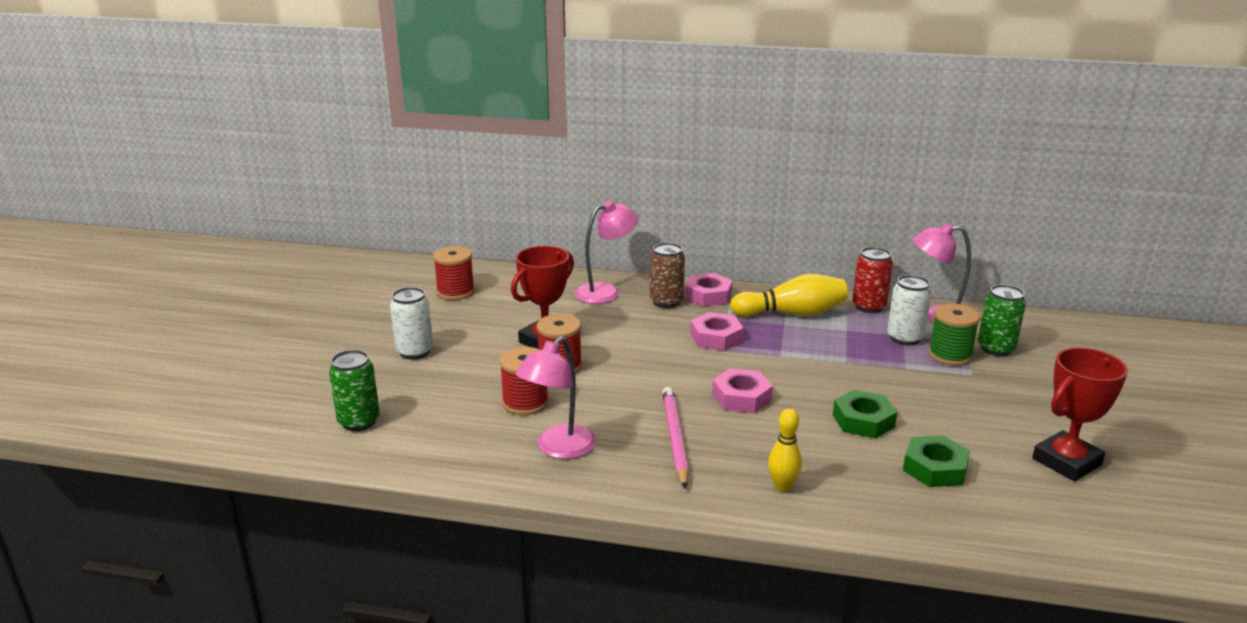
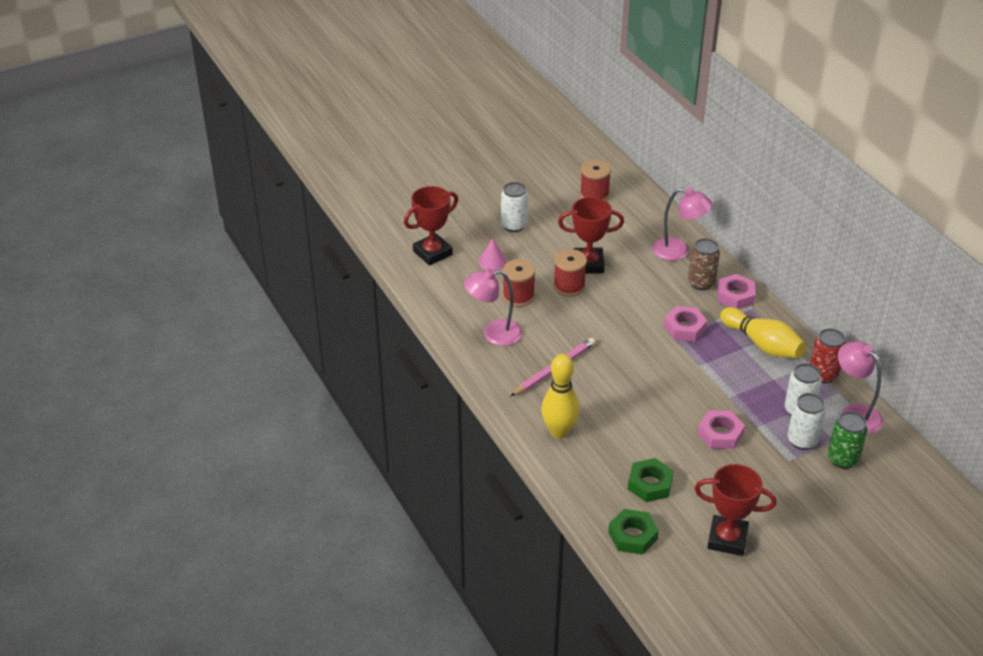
camera: 50 degrees right, 15 degrees up
green can [329,350,380,431] -> red trophy [404,186,458,266]
pink nut [712,368,773,413] -> pink nut moved to [697,410,745,449]
yellow bowling pin [768,409,802,492] -> yellow bowling pin [541,354,580,438], size x1.69
green nut [833,390,897,438] -> green nut moved to [608,509,659,555]
green spool [928,304,980,366] -> white can [787,393,826,450]
none -> pink cone [479,238,507,271]

